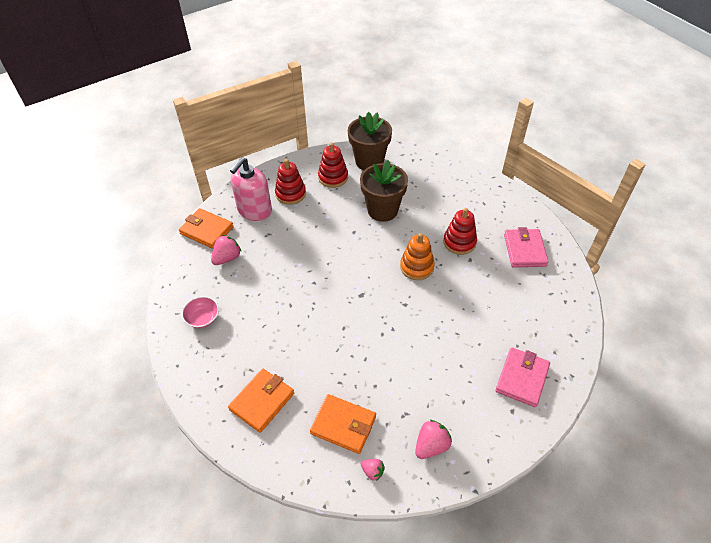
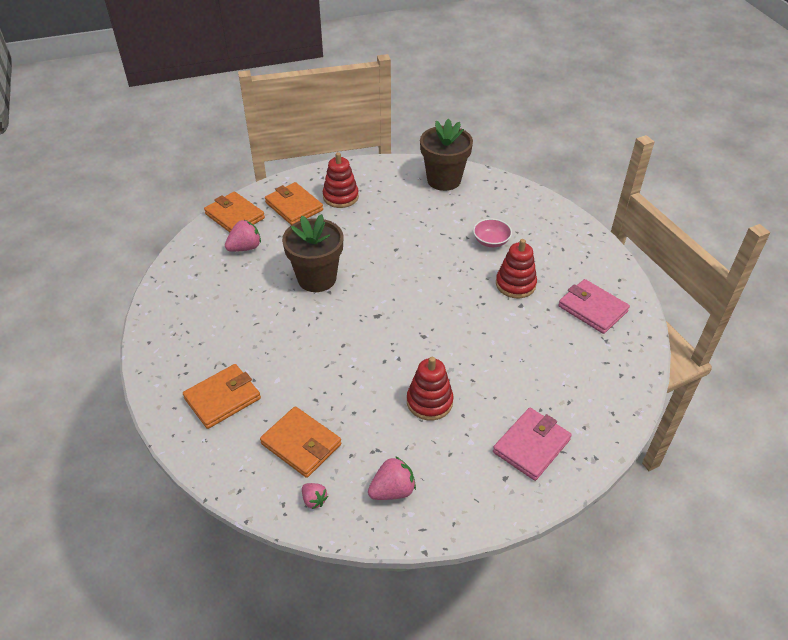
camera: 15 degrees right, 5 degrees down
pink bowl [182,296,219,328] -> pink bowl moved to [473,219,512,247]
pink soap dispenser [230,157,272,221] -> orange wallet [265,182,323,225]
red stacking toy [318,143,348,188] -> red stacking toy moved to [407,357,453,420]
brown flower pot [360,160,408,222] -> brown flower pot moved to [282,214,344,292]
orange stacking toy [400,233,435,280] -> none
pink wallet [504,227,549,267] -> pink wallet turned 60 degrees counterclockwise [558,279,630,334]

